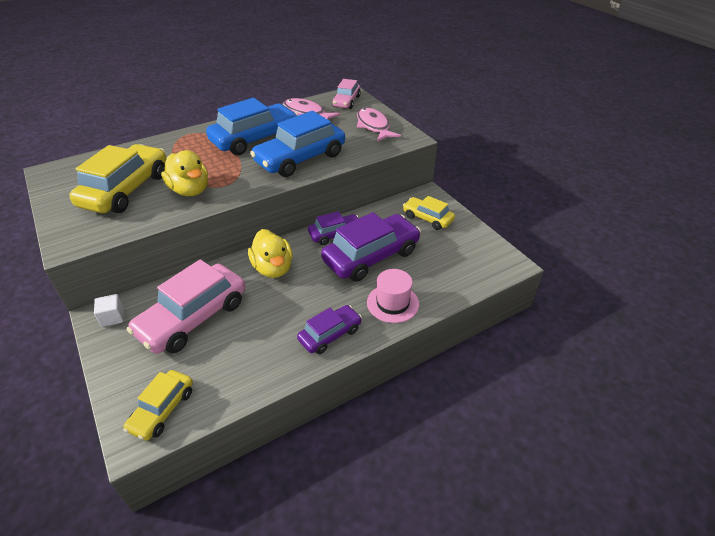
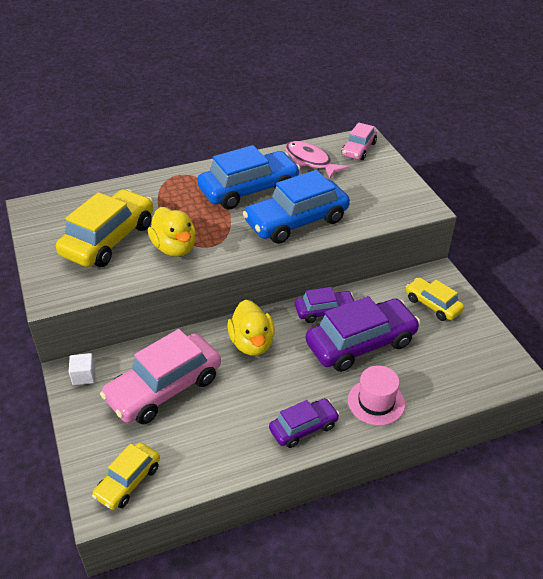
camera: 10 degrees right, 0 degrees up
pink fish [357,108,401,142] -> none

